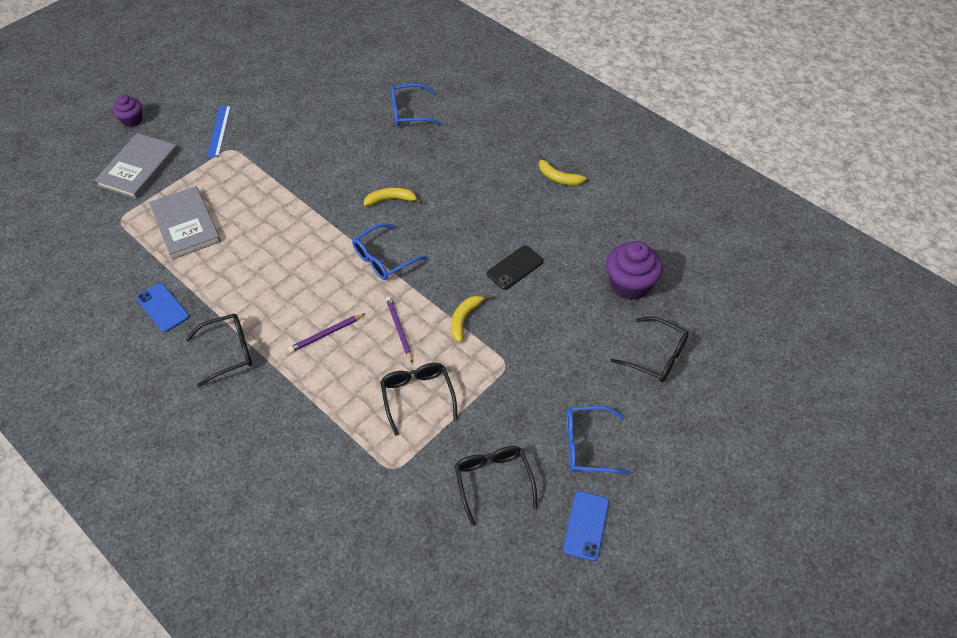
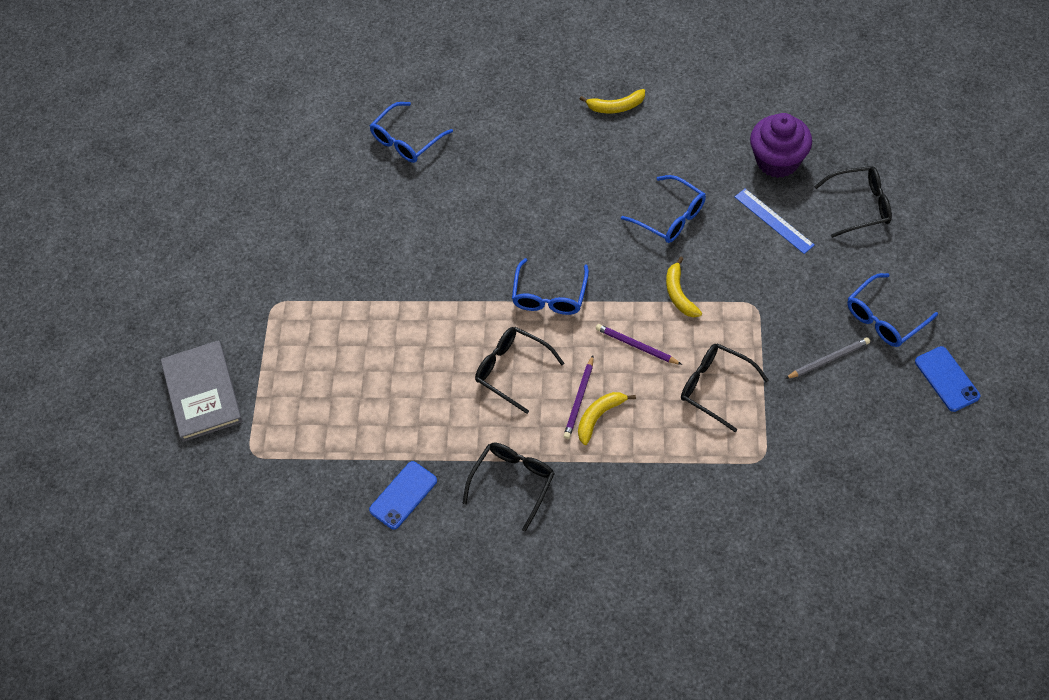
camera: 35 degrees left, 5 degrees up
purple cupcake [112,95,142,127] -> none
blue phone [136,283,189,332] -> blue phone turned 60 degrees counterclockwise [369,461,437,530]
grey book [149,186,221,260] -> none
blue ruler [207,106,231,157] -> blue ruler moved to [735,189,815,254]
yellow banana [364,187,422,206] -> yellow banana moved to [578,392,636,445]
black glasses [455,446,537,526] -> black glasses moved to [475,327,565,414]
black phone [487,245,544,290] -> blue glasses [621,175,706,243]
none -> grey pencil [785,337,870,379]

